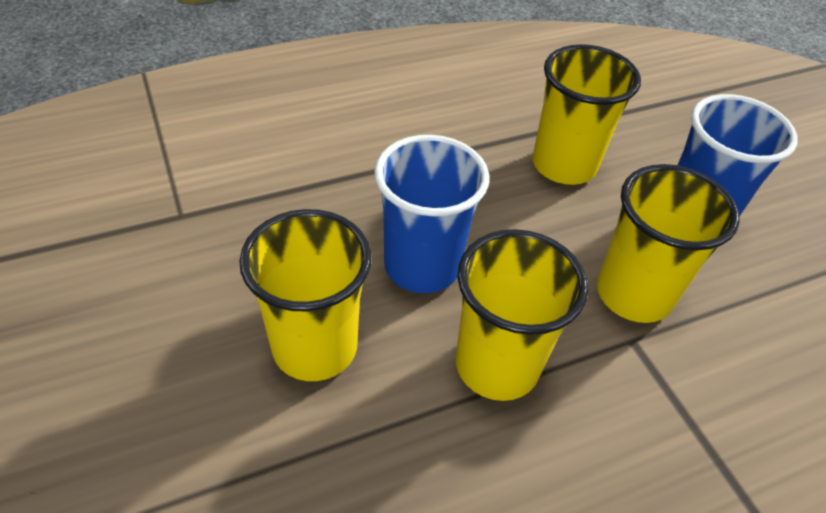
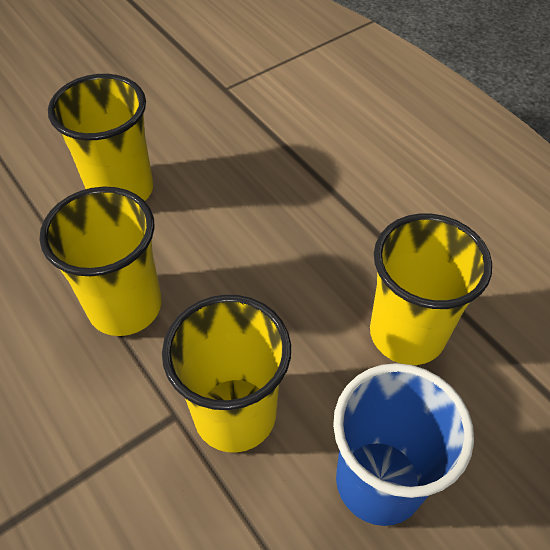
camera: 80 degrees right, 5 degrees up
blue cup [374,135,489,293] -> none

